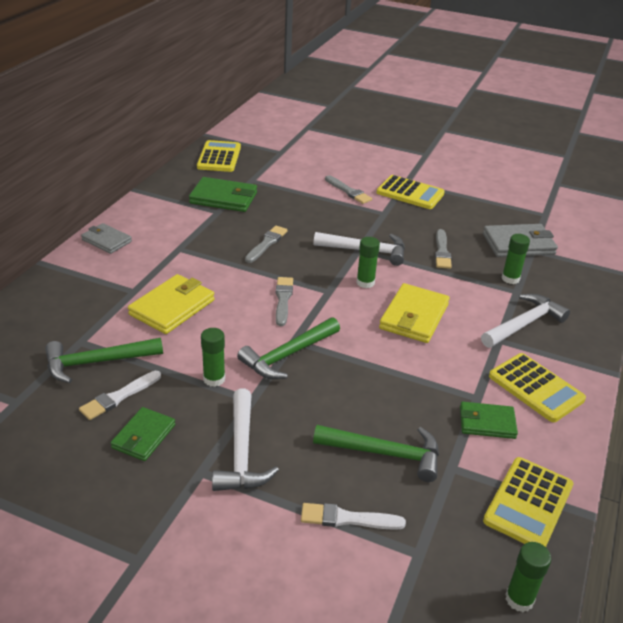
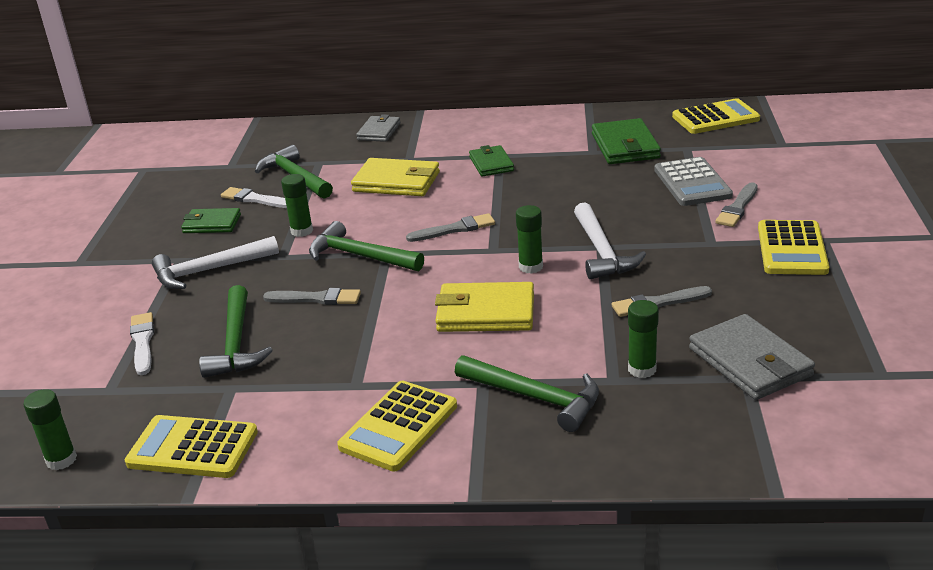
camera: 75 degrees right, 5 degrees down
grey wallet [81,223,132,254] -> grey wallet moved to [356,114,400,142]
grey brush [245,226,288,263] -> grey brush moved to [263,288,361,305]
green wallet [460,402,518,439] -> green wallet moved to [469,145,514,177]
white hammer [481,294,570,348] -> green hammer [455,355,599,432]
none -> grey calculator [655,157,733,206]

